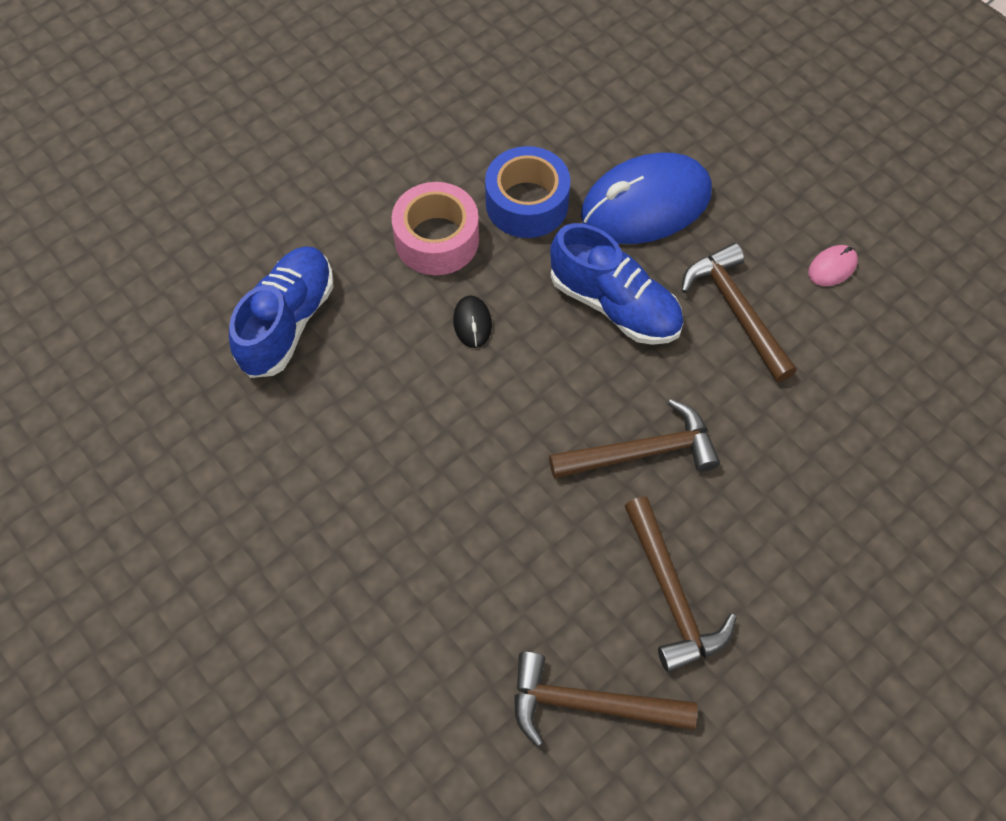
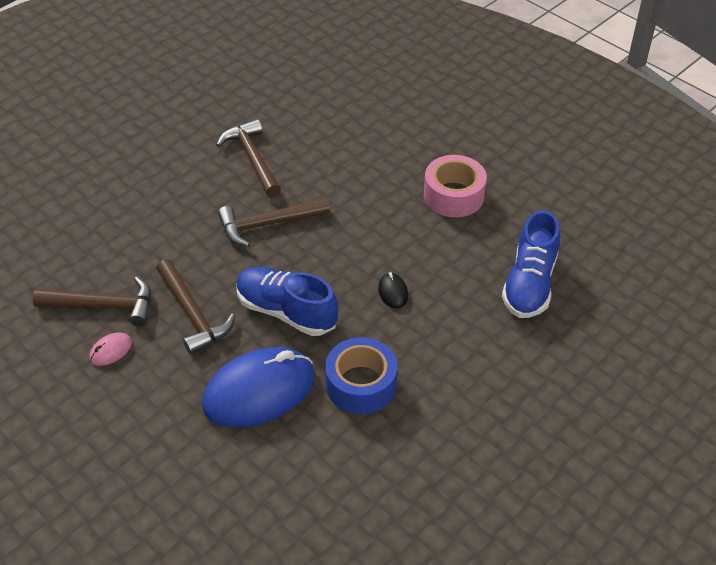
camera: 175 degrees right, 15 degrees down
pink tape [392,182,479,275] -> pink tape moved to [424,155,487,217]
brown hammer [514,652,698,747] -> brown hammer moved to [33,277,151,326]

